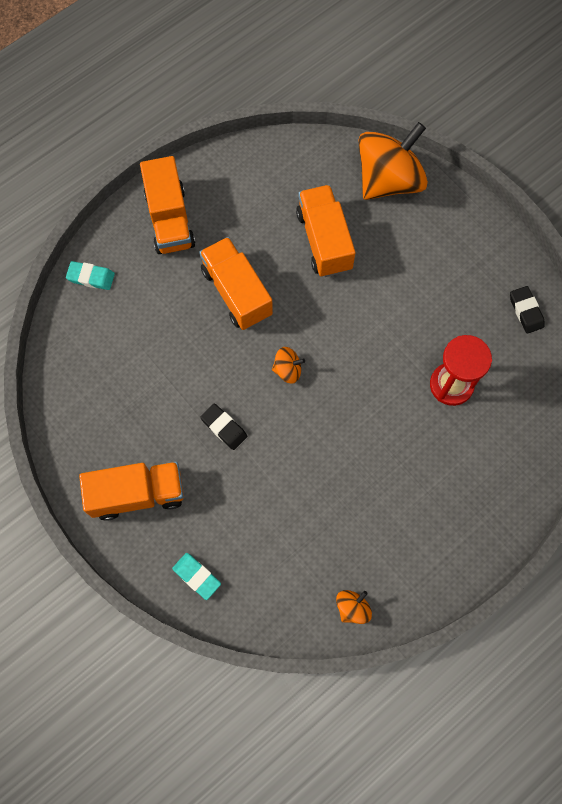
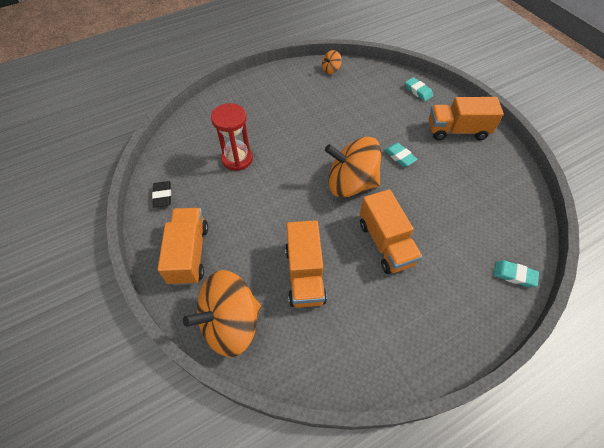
camera: 170 degrees left, 15 degrees down
orange truck [140,156,196,254] -> orange truck moved to [158,208,208,285]
black eraser [200,404,247,450] -> turquoise eraser [384,143,418,167]
orange spinning top [272,347,305,384] -> orange spinning top [325,137,382,198], size x2.35

